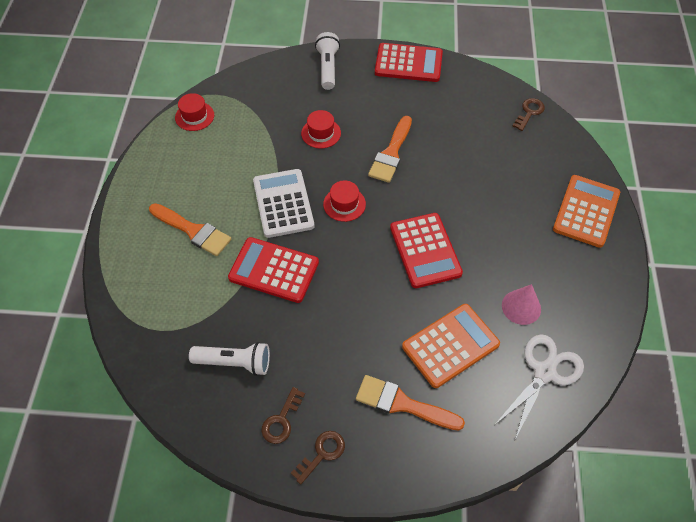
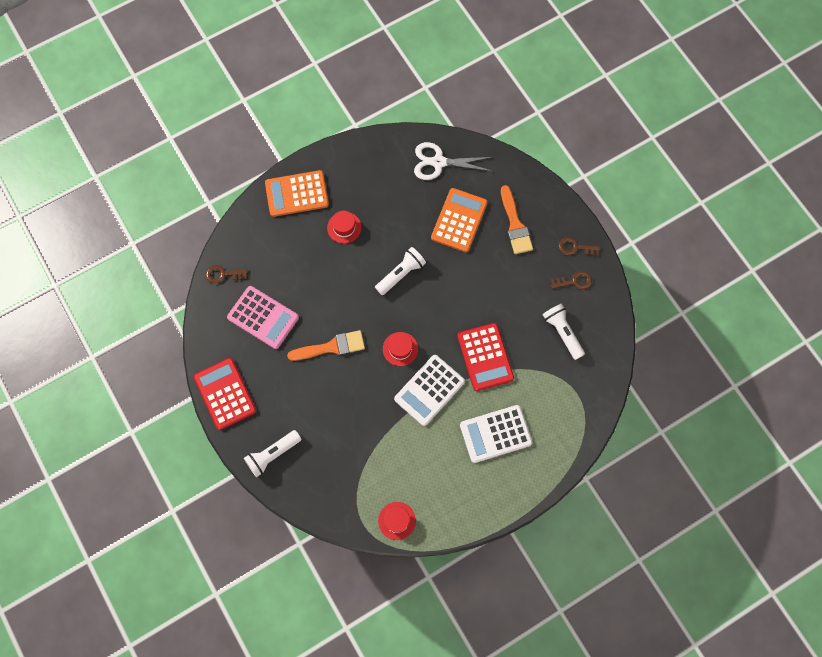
camera: 125 degrees left, 15 degrees up
orange brush [149,203,231,256] -> white calculator [460,405,532,463]
red hat [301,110,341,149] -> red hat moved to [327,211,361,244]
red calculator [390,213,463,288] -> white flashlight [375,247,426,295]
orange calculator [402,304,500,388] -> orange calculator turned 90 degrees clockwise [431,188,487,252]
pink cone [502,284,541,325] -> none
none -> pink calculator [227,286,299,349]

